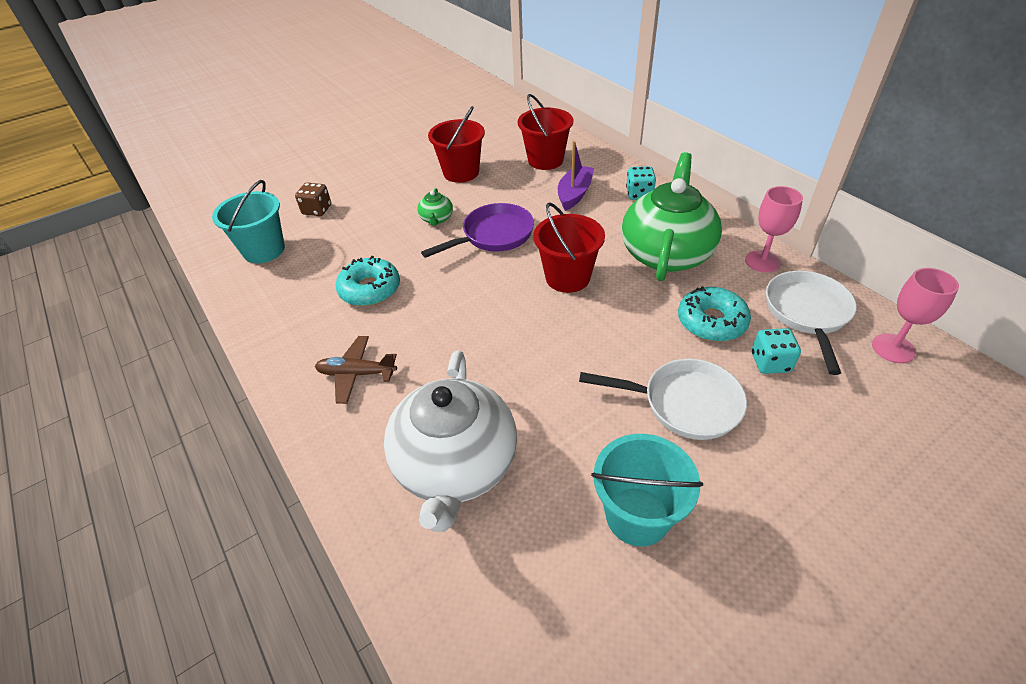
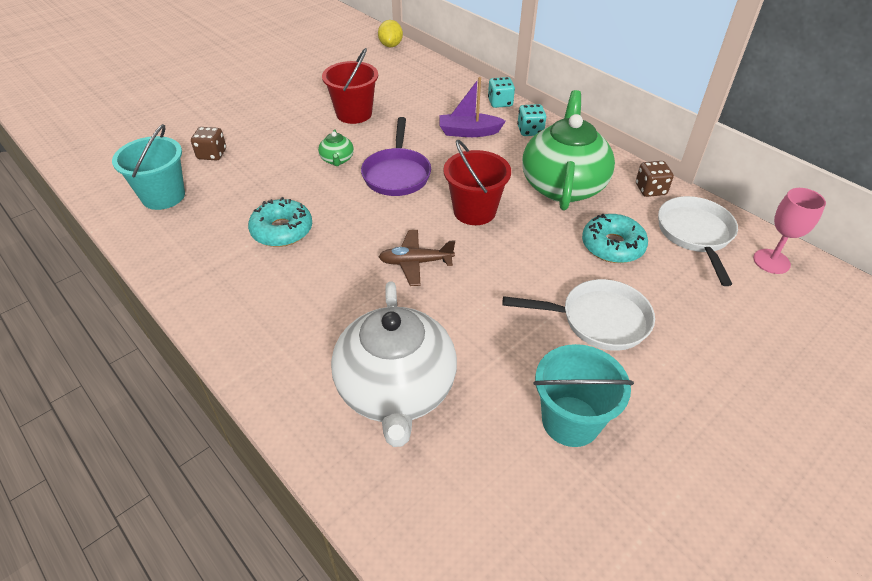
camera: 10 degrees left, 0 degrees up
brown plane [315,336,397,404] -> brown plane moved to [379,230,455,286]
purple pan [421,203,534,258] -> purple pan turned 135 degrees clockwise [361,117,431,196]
red bucket [518,94,573,170] -> none
purple boat [558,141,594,211] -> purple boat turned 105 degrees counterclockwise [440,77,506,137]
pink goblet [745,186,803,273] -> brown dice [636,161,674,197]
turquoise dice [752,328,801,374] -> turquoise dice moved to [488,77,515,108]
none -> yellow lemon [378,20,403,47]

